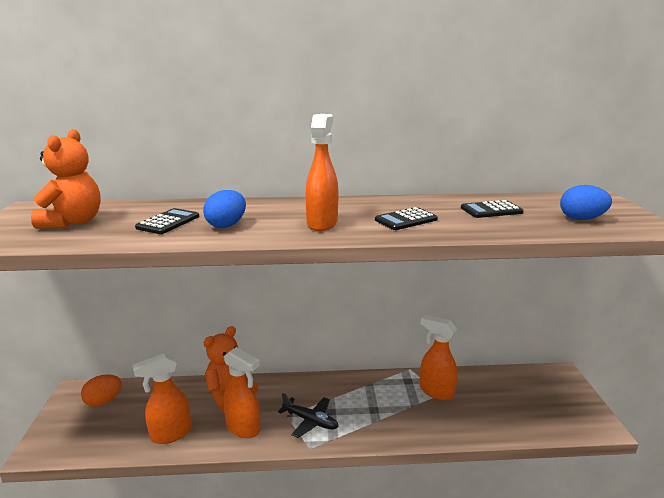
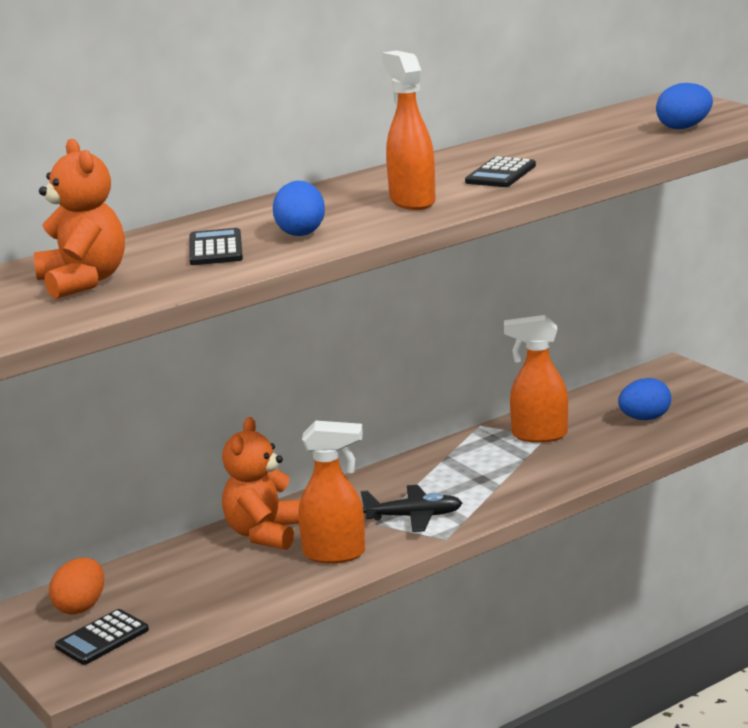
camera: 30 degrees left, 0 degrees up
orange spray bottle [132,353,192,444] -> none
black calculator [461,200,523,218] -> black calculator moved to [55,609,149,665]
none -> blue egg [618,378,671,420]

